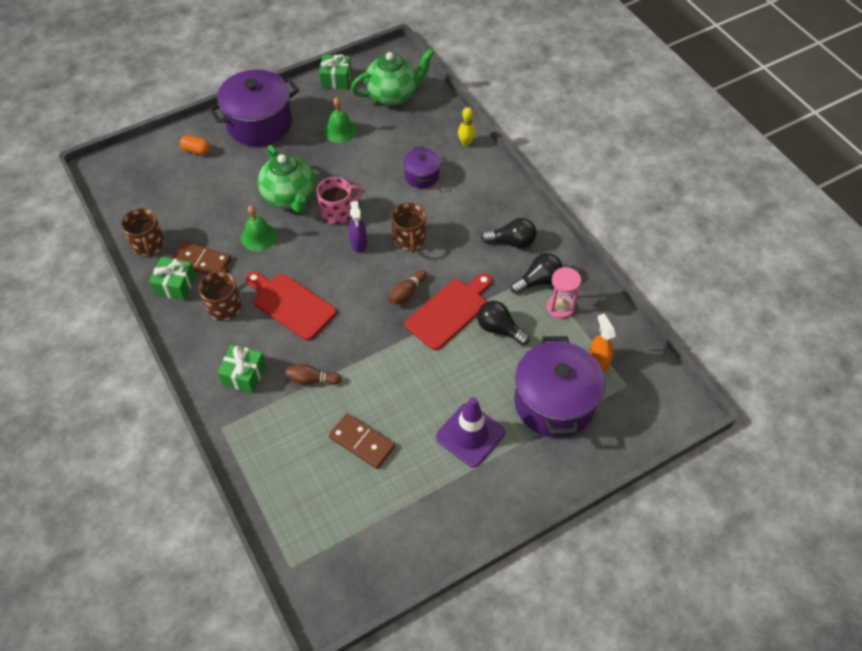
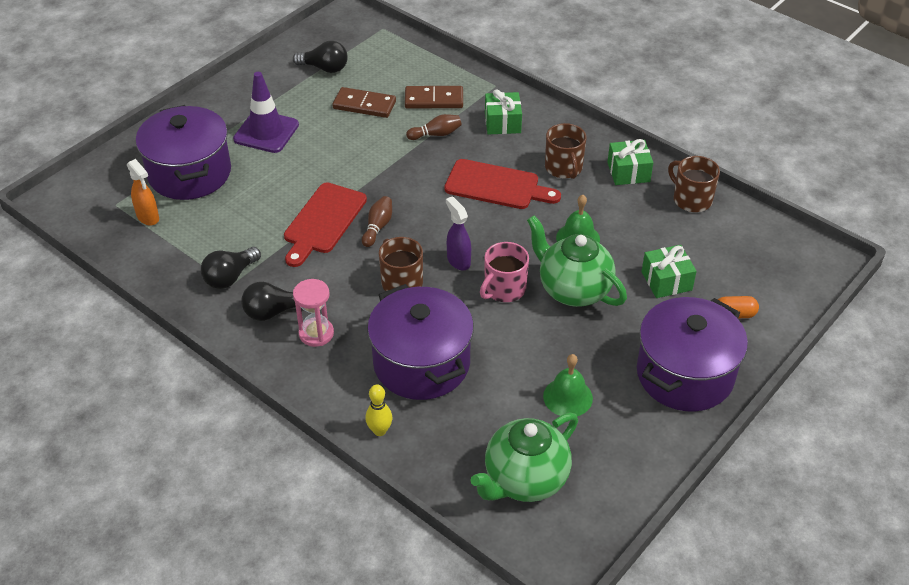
camera: 160 degrees right, 10 degrees down
brown domino [171,241,231,275] -> brown domino moved to [405,86,463,108]
green gift [319,55,351,89] -> green gift moved to [642,245,697,298]
purple pot [403,147,440,188] -> purple pot [367,284,474,400], size x1.98
black light bulb [477,301,530,345] -> black light bulb moved to [293,41,348,73]
pink hourglass [547,267,581,319] -> pink hourglass moved to [293,279,334,347]

